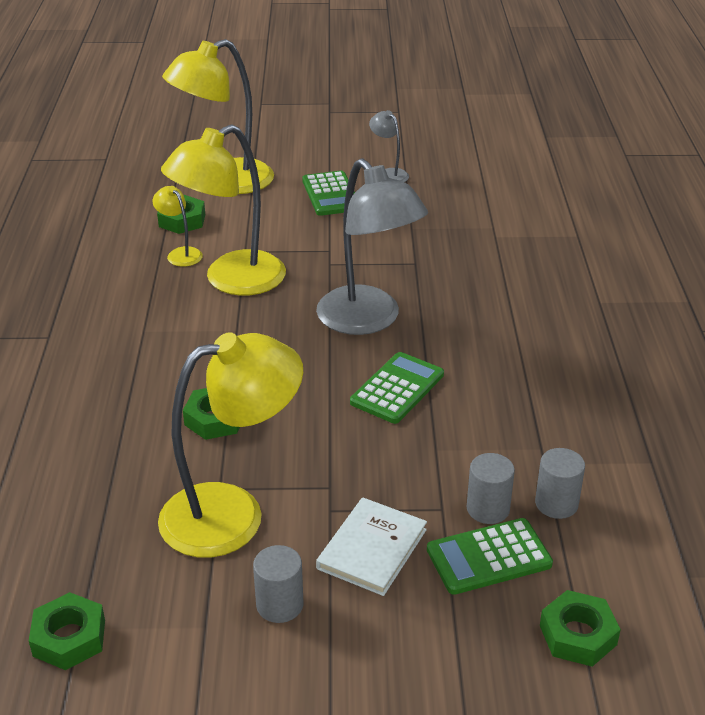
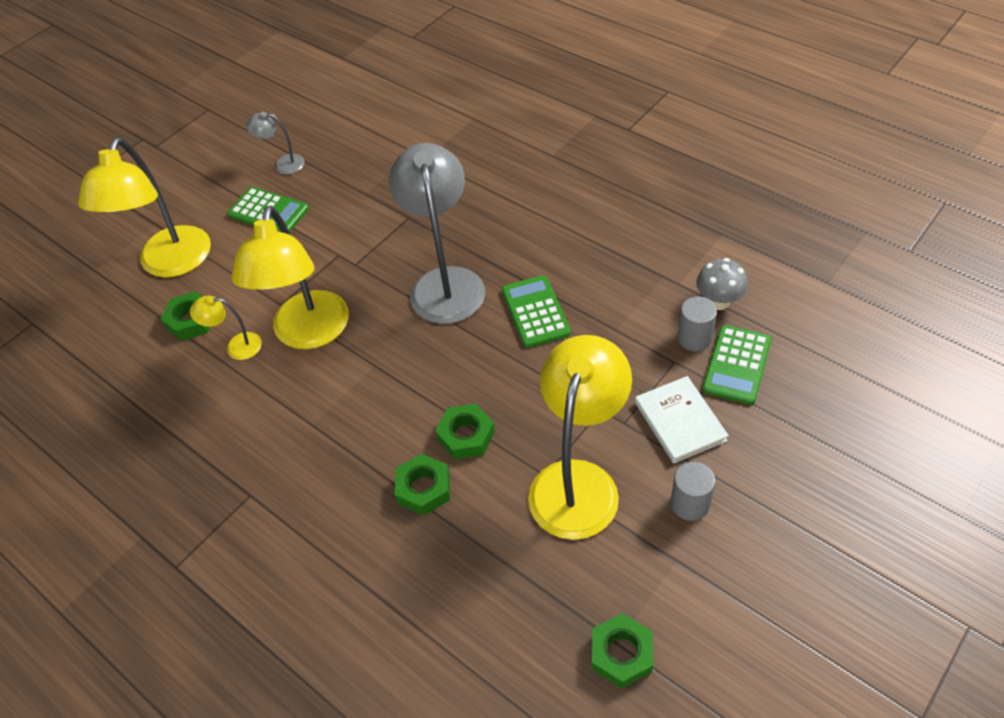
camera: 45 degrees left, 15 degrees up
grey lamp [316,159,428,335] -> grey lamp turned 105 degrees counterclockwise [389,143,485,324]
grey cylinder [535,448,585,519] -> grey mushroom [697,258,748,310]
green nut [540,590,621,667] -> green nut moved to [395,454,450,516]

